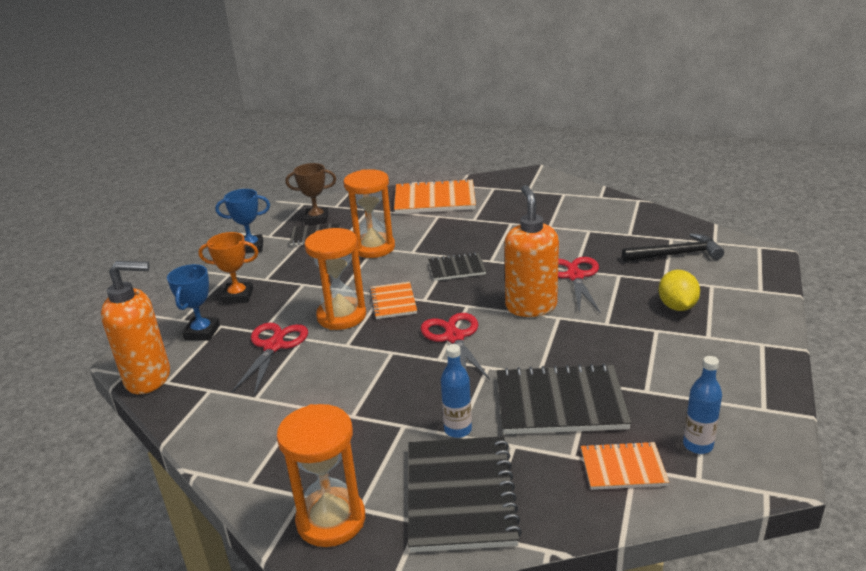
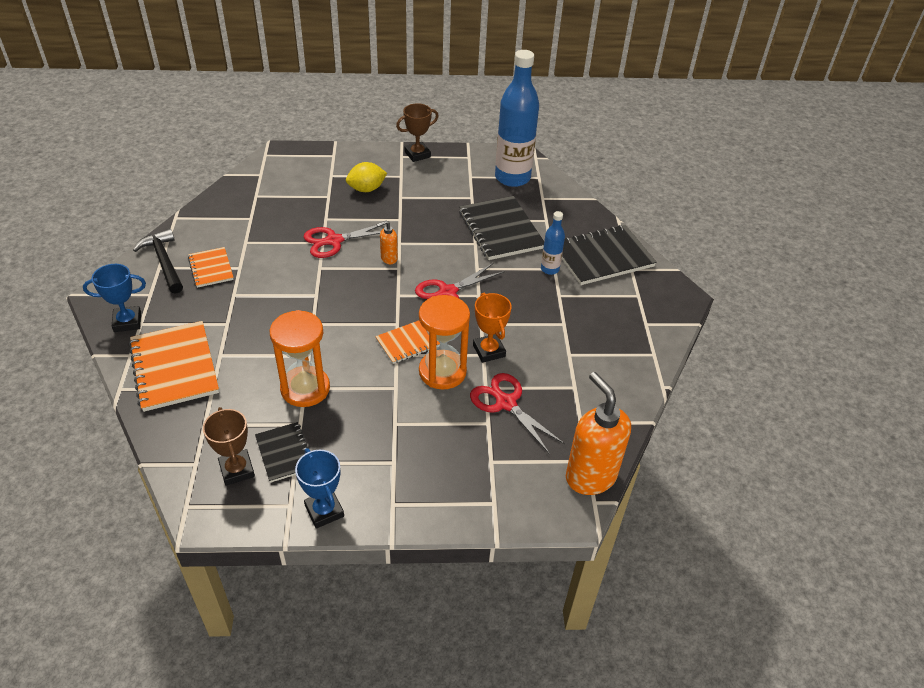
camera: 115 degrees left, 15 degrees up
blue trophy [167,264,220,341] -> blue trophy moved to [83,264,146,332]
orange trophy [198,232,258,304] -> orange trophy moved to [473,293,512,363]
red scissors [232,323,308,395] -> red scissors turned 60 degrees clockwise [470,373,565,454]
orange hourglass [277,404,365,547] -> none
black notebook [428,252,486,281] -> none
orange soap dispenser [504,185,559,317] -> orange soap dispenser [377,221,398,264], size x0.47
orange notebook [581,441,669,490] -> orange notebook moved to [188,247,234,288]
black hammer [622,233,724,262] -> black hammer moved to [133,229,183,294]
blue bottle [683,356,722,454] -> blue bottle [495,50,539,187], size x2.14
none -> brown trophy [396,103,439,162]

